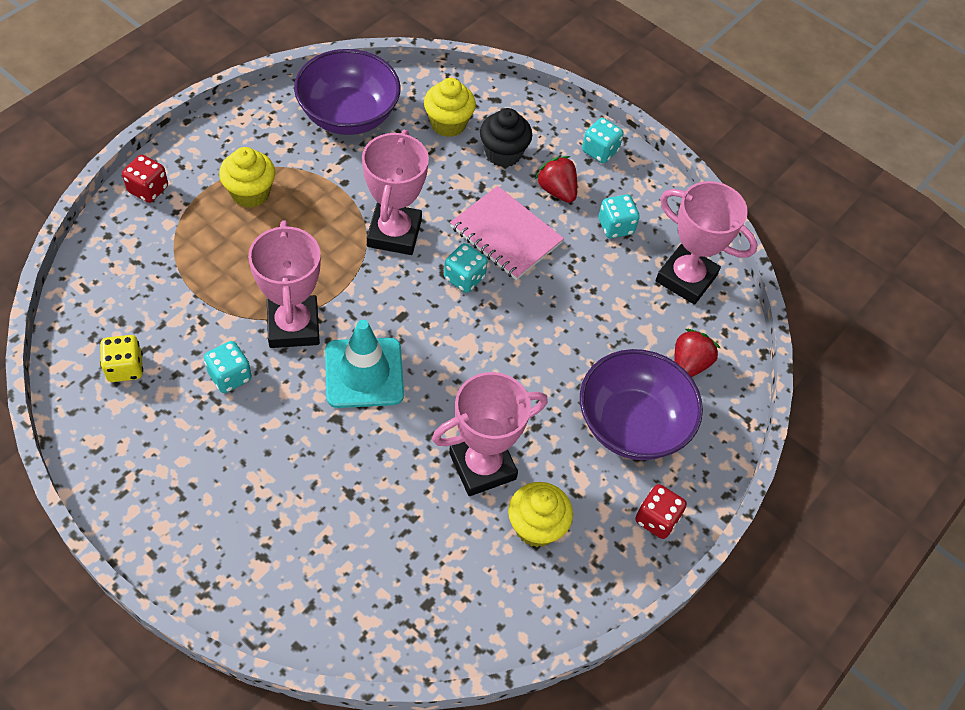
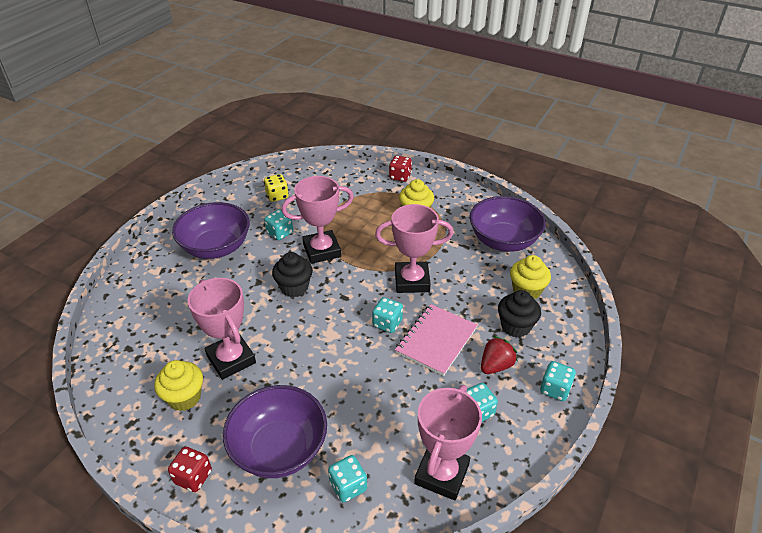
camera: 85 degrees right, 15 degrees down
turquoise traffic cone [325,320,404,408] -> black cupcake [272,252,313,297]
red strawberry [674,329,720,377] -> turquoise dice [328,455,367,502]
none -> purple bowl [172,202,250,259]

